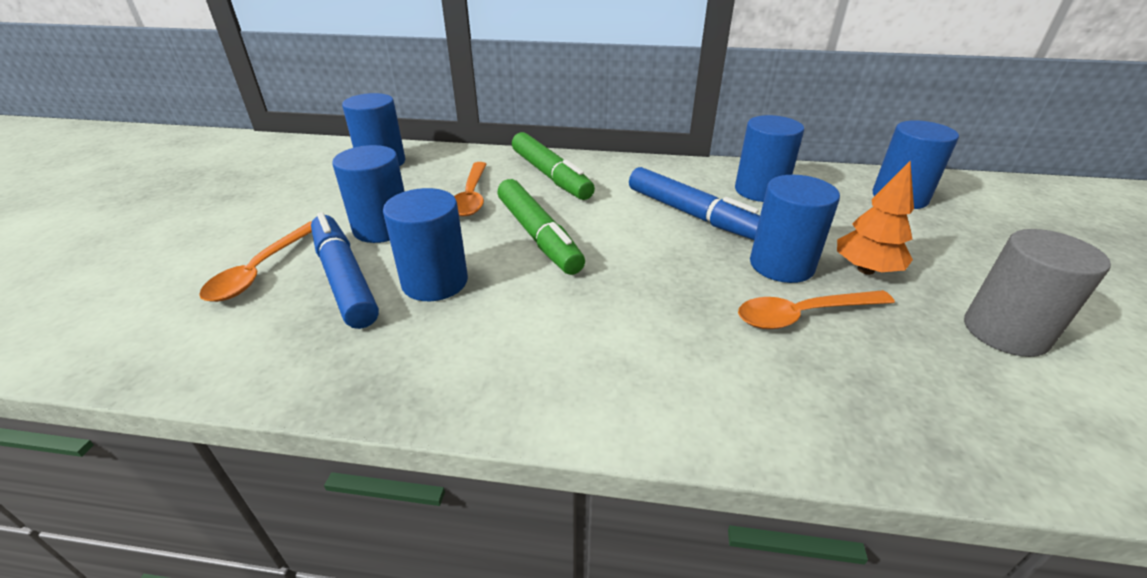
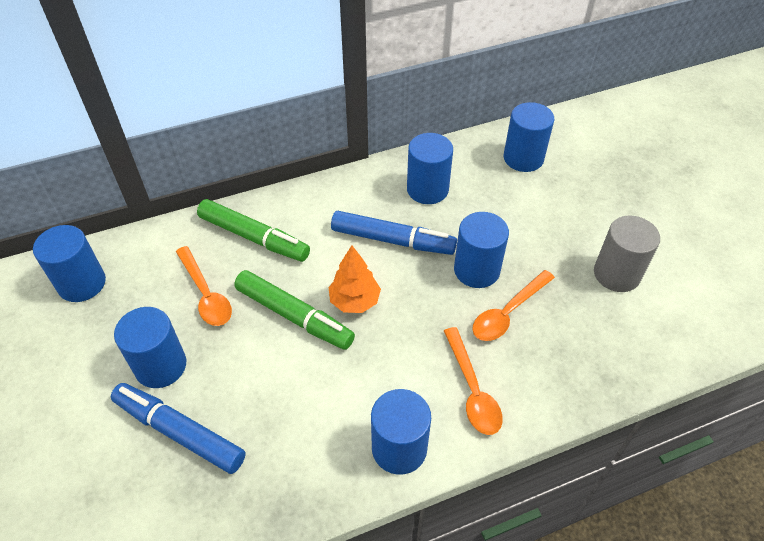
camera: 30 degrees left, 15 degrees up
orange spoon [199,221,312,302] -> orange spoon moved to [444,327,503,435]
blue cylinder [383,188,468,301] -> blue cylinder moved to [371,389,431,475]
orange tree [837,161,914,275] -> orange tree moved to [329,245,381,313]

